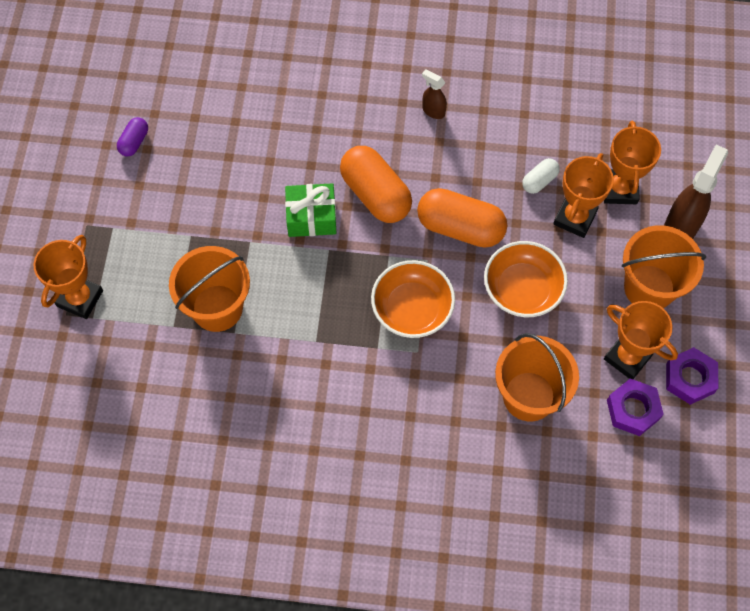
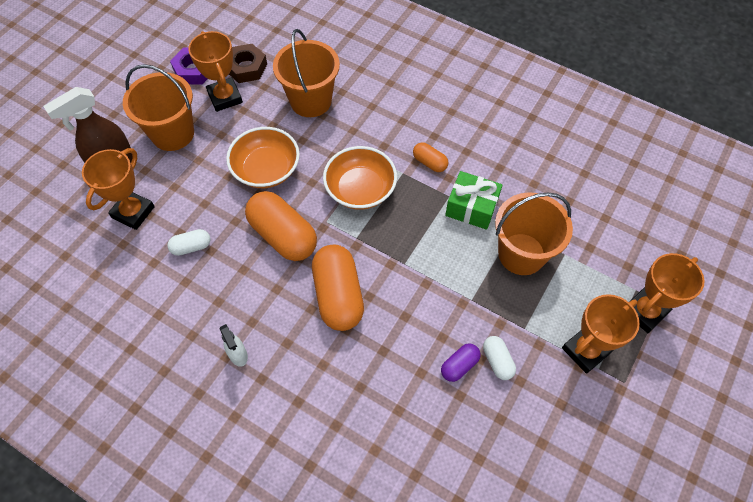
camera: 155 degrees left, 5 degrees down
purple capsule [117,117,148,157] -> purple capsule moved to [441,343,481,382]
green gift [285,183,336,237] -> green gift moved to [445,171,502,230]
brown spray bottle [422,69,447,119] -> white spray bottle [220,324,248,367]
orange trophy [553,153,614,238] -> orange trophy moved to [562,294,640,374]
purple nut [607,379,664,436] -> brown nut [229,44,267,83]
none -> orange capsule [413,142,448,172]
none -> white capsule [483,336,516,380]

